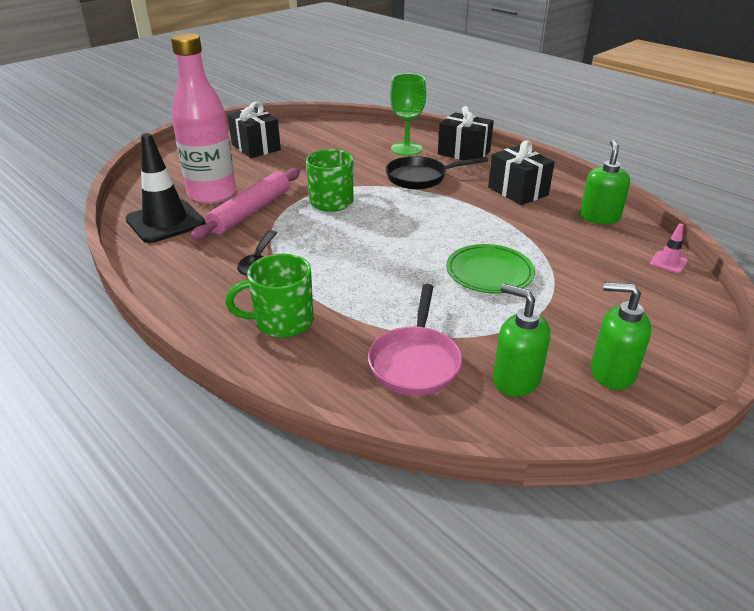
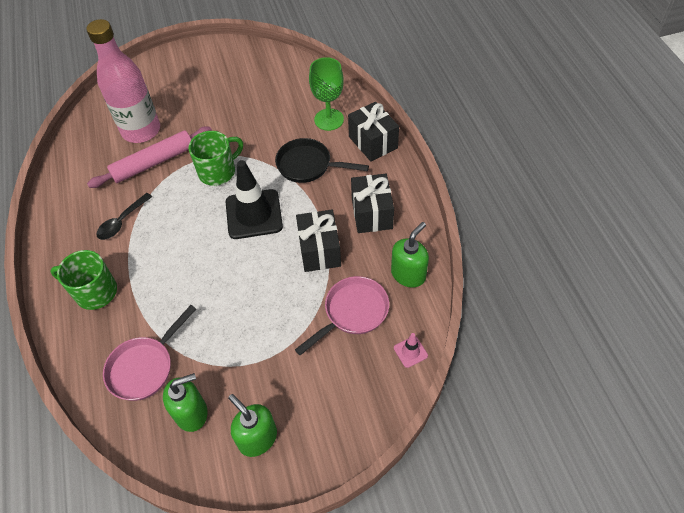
camera: 30 degrees right, 20 degrees up
black traffic cone [125,133,206,243] -> black traffic cone moved to [226,160,283,239]
black gift [228,102,281,158] -> black gift moved to [296,210,341,272]
green plate [446,244,535,294] -> none
green soap dispenser [493,284,550,396] -> green soap dispenser turned 90 degrees clockwise [163,373,208,432]
none -> pink pan [295,276,389,355]

